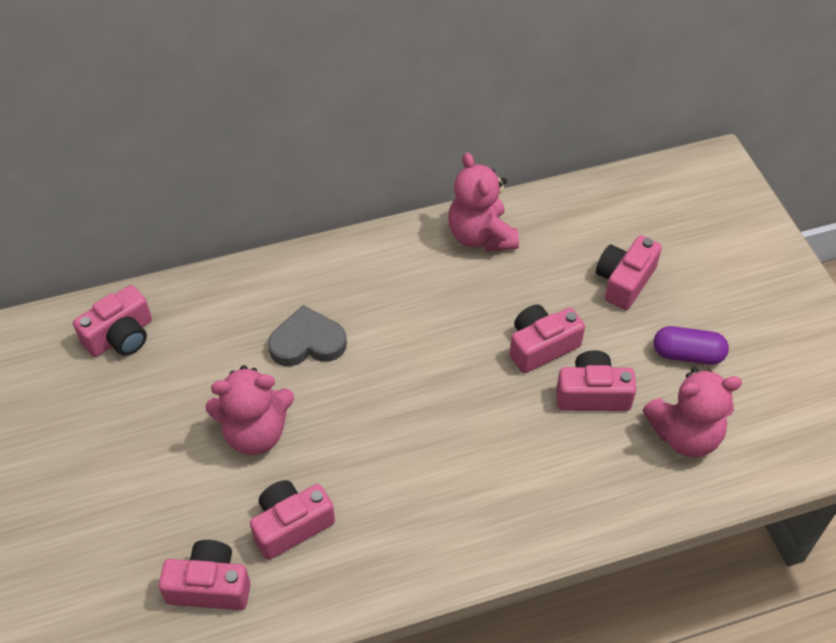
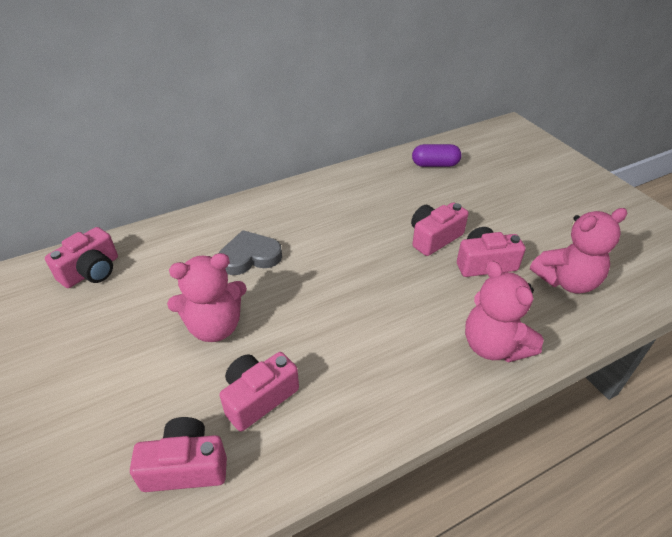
camera: 10 degrees left, 10 degrees down
pink teddy bear [448,152,519,252] -> pink teddy bear moved to [465,260,544,363]
pink camera [596,235,662,310] -> none
purple capsule [653,326,729,365] -> purple capsule moved to [412,144,461,167]

